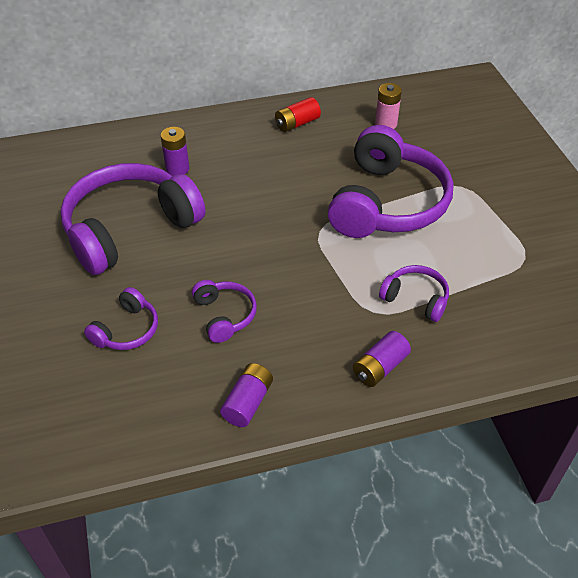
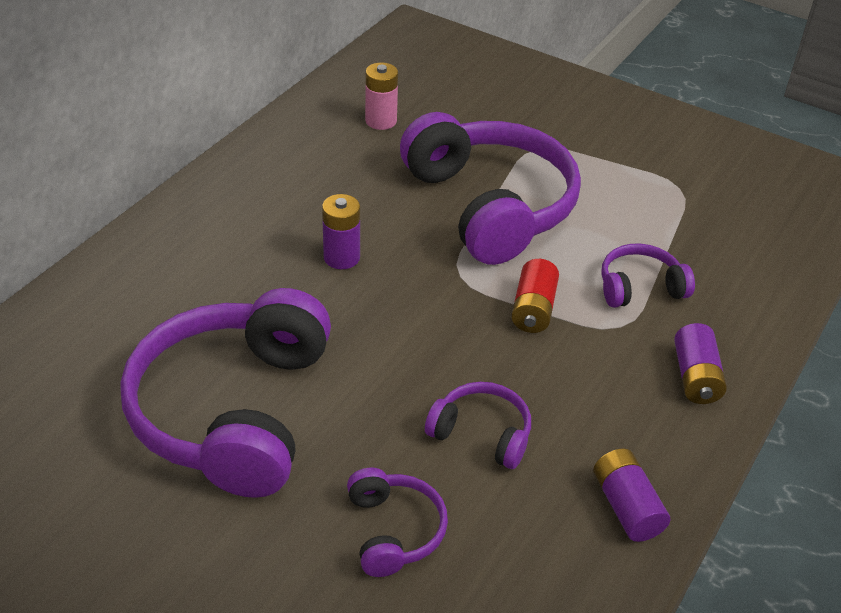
camera: 45 degrees left, 5 degrees down
purple battery [161,127,189,176] -> purple battery moved to [322,194,360,269]
red battery [275,97,321,132] -> red battery moved to [511,259,559,333]

